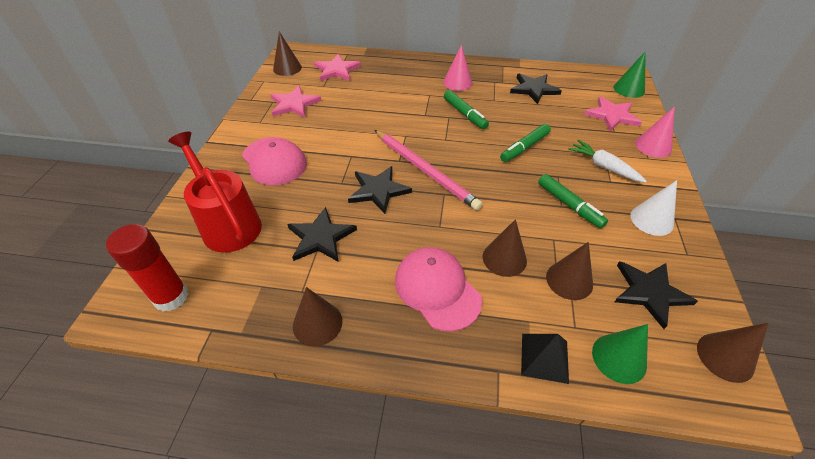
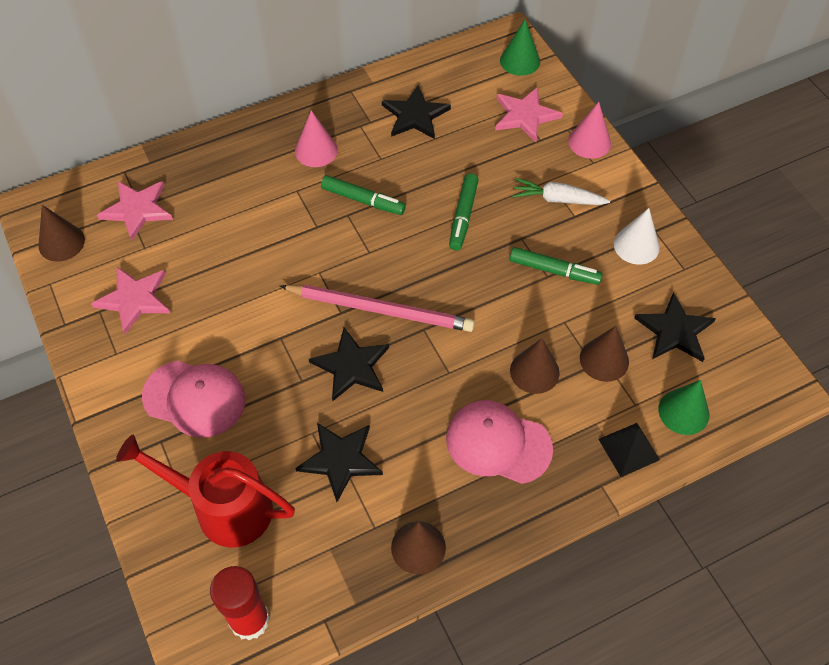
camera: 35 degrees left, 10 degrees up
brown cone [697,323,769,383] -> none

